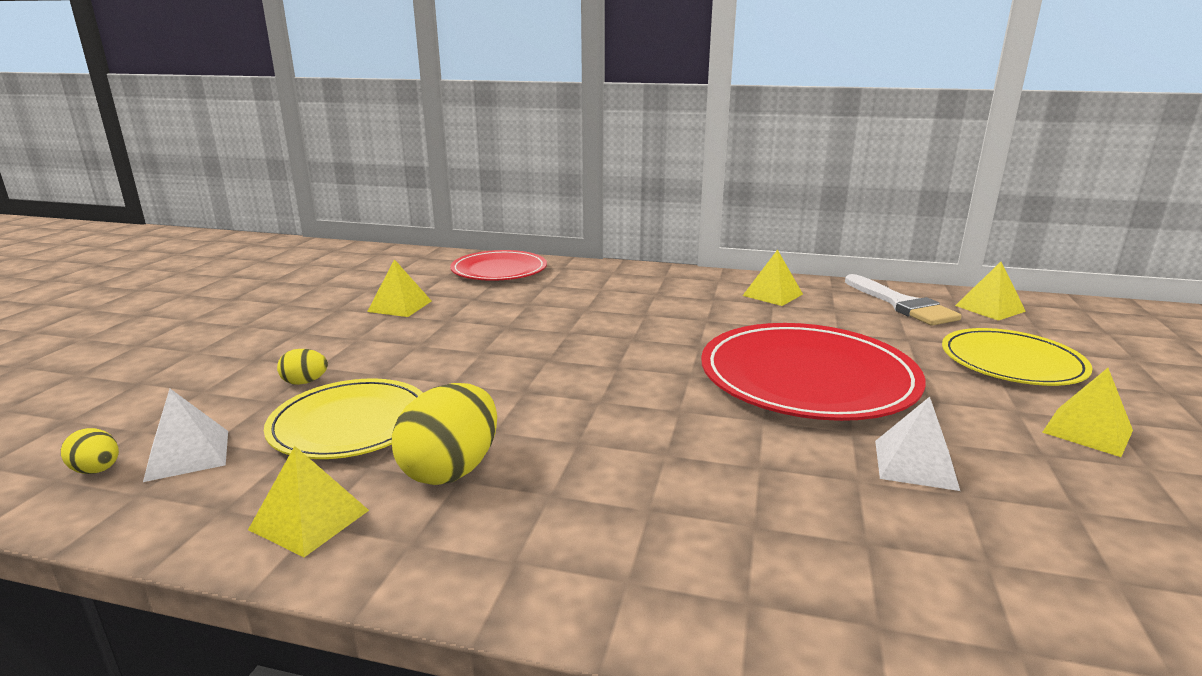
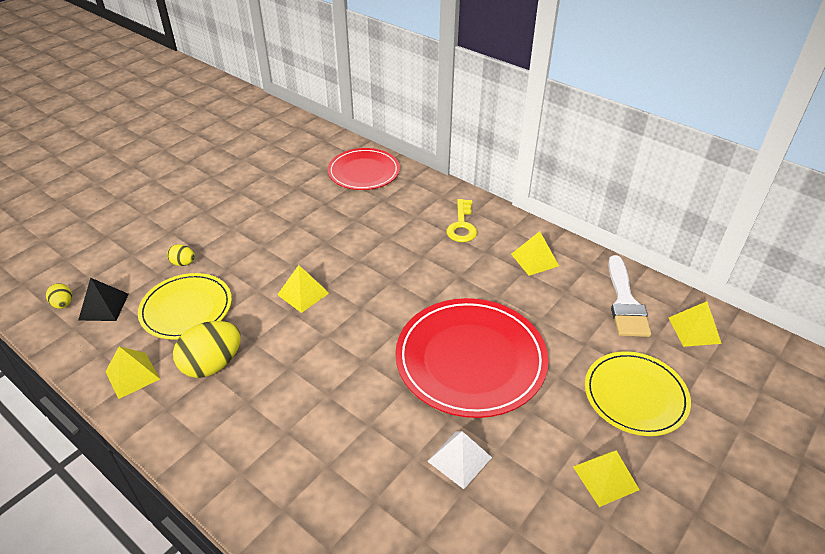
camera: 25 degrees right, 20 degrees up
white pyramid [143,389,228,482] -> black pyramid [78,278,129,321]
yellow pyramid [367,259,432,317] -> yellow pyramid moved to [277,265,329,313]
none -> yellow key [447,199,477,242]

